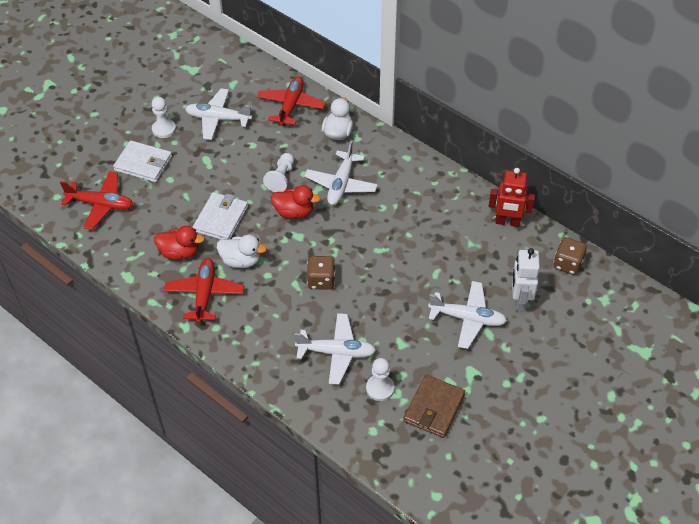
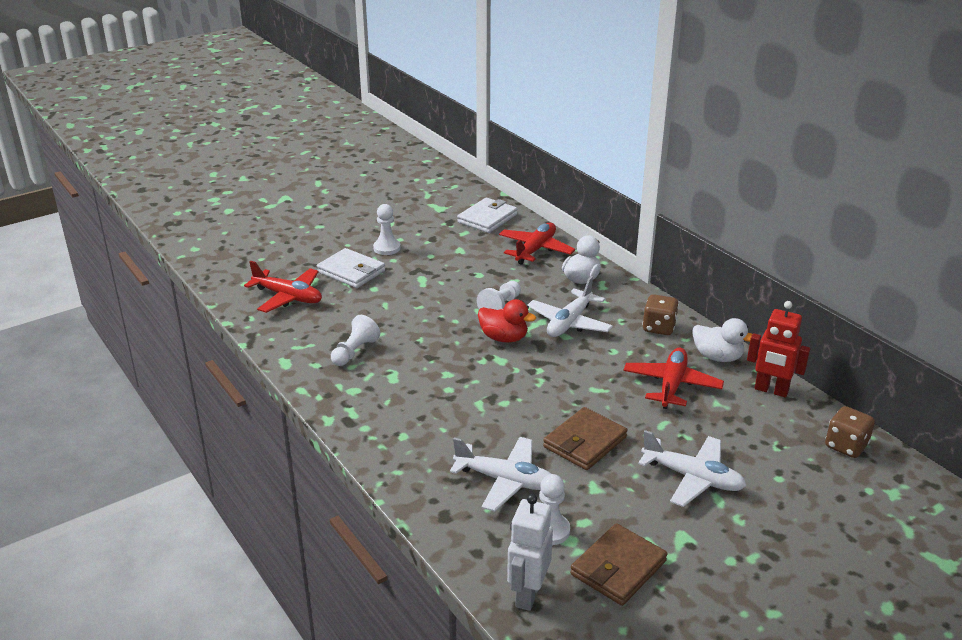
camera: 15 degrees right, 20 degrees down
red duck [154,226,204,260] -> white pawn [331,315,380,366]
red plane [164,258,244,323] -> red plane moved to [623,348,724,409]
white plane [185,88,252,140] -> none
white wallet [193,192,248,240] -> white wallet moved to [457,198,517,233]
white duck [217,234,267,268] -> white duck moved to [692,318,752,362]
brown dice [307,256,336,290] -> brown dice moved to [642,294,679,335]
white robot [512,248,540,311] -> white robot moved to [507,494,553,611]
none -> brown wallet [543,407,628,470]

